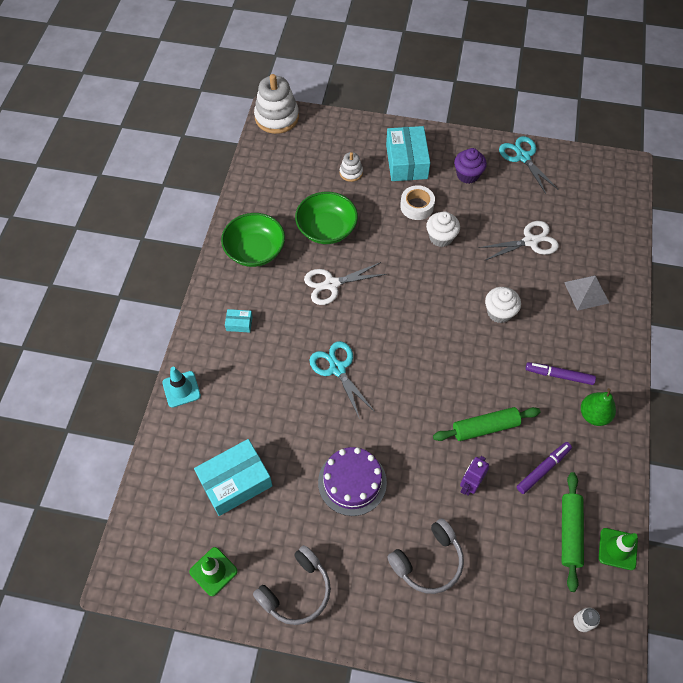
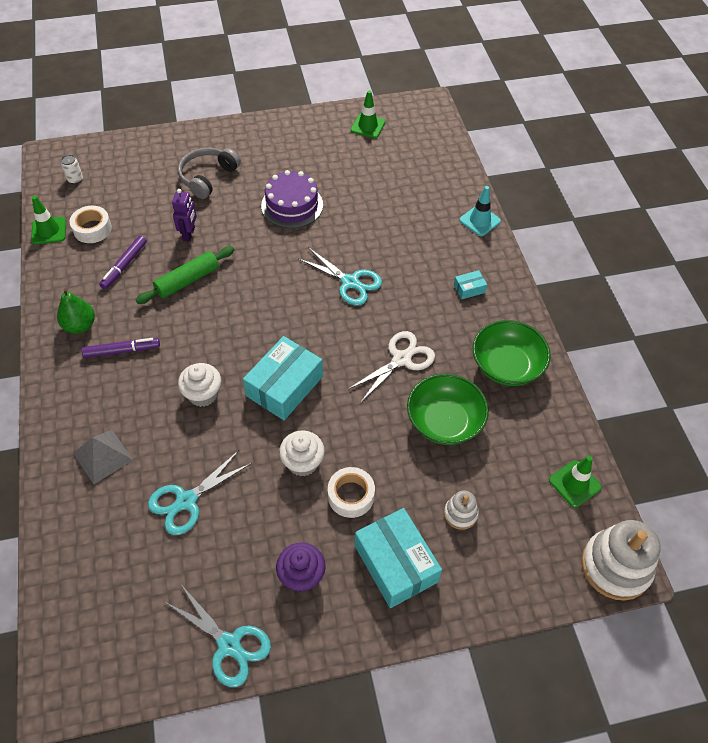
camera: 155 degrees right, 5 degrees down
turquoise box [194,439,273,516] -> turquoise box moved to [243,336,323,420]
grey headphones [253,545,331,625] -> none
white scissors [478,221,559,261] -> turquoise scissors [148,450,252,535]
green rolling pin [562,472,584,592] -> white tape [69,206,112,243]
none -> green traffic cone [549,455,602,507]

